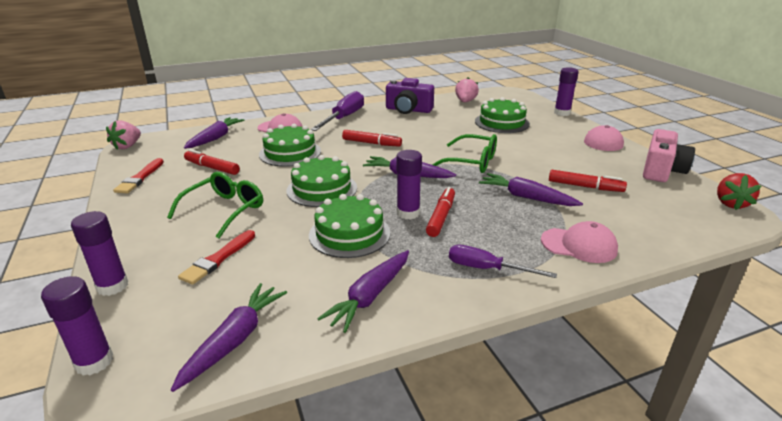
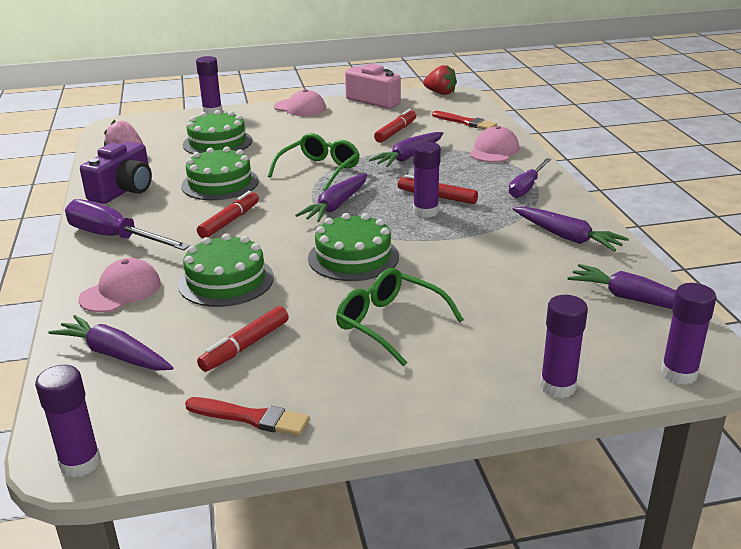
camera: 80 degrees left, 0 degrees up
pink strawberry [106,120,141,150] -> purple glue stick [35,365,101,478]
red brush [178,230,255,285] -> red brush moved to [432,111,497,129]
green cake [309,194,390,258] -> green cake moved to [181,147,259,200]

